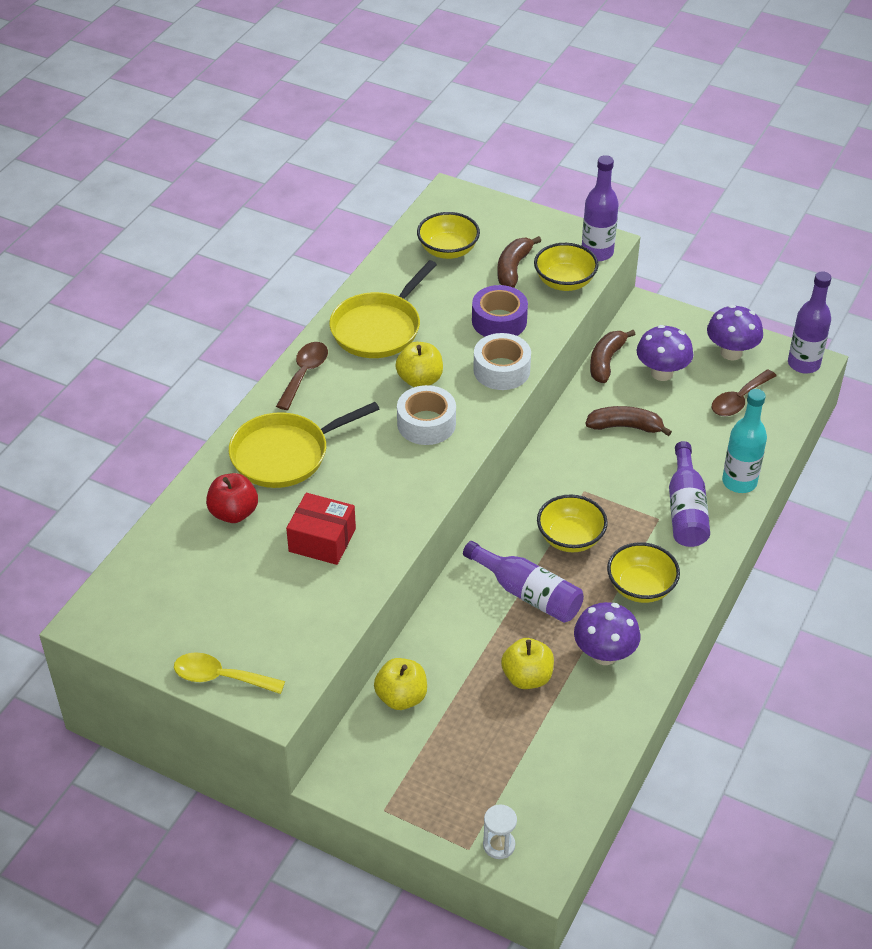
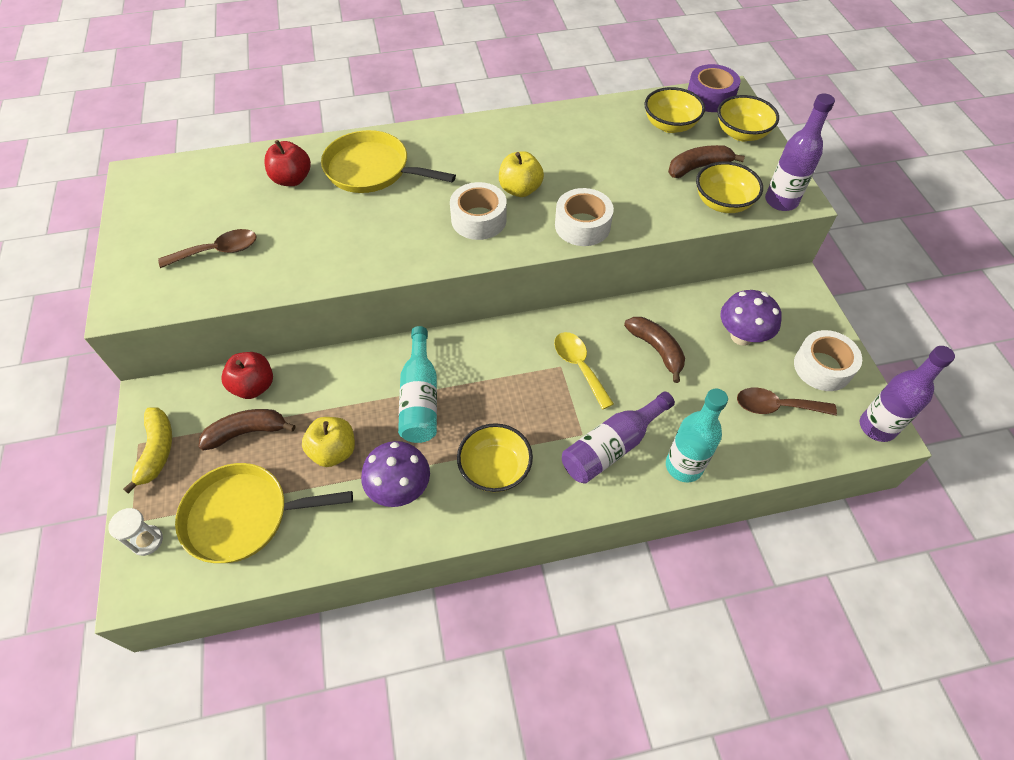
camera: 50 degrees right, 10 degrees up
yellow spoon [174,652,285,694] -> yellow spoon moved to [554,332,614,410]
brown spoon [276,342,328,410] -> brown spoon moved to [158,229,256,268]
red box [286,493,356,565] -> none
yellow pan [329,260,437,358] -> yellow pan moved to [175,463,353,563]
yellow apple [374,658,427,710] -> red apple [221,352,273,399]
purple bottle [463,541,584,623] -> turquoise bottle [398,326,437,443]
purple tape [472,285,528,337] -> purple tape moved to [688,64,740,112]
yellow bowl [537,495,608,552] -> yellow bowl moved to [717,95,779,141]
brown banana [590,330,635,383] -> brown banana moved to [199,409,295,451]
purple mushroom [707,305,763,360] -> white tape [794,330,862,391]
none -> yellow banana [123,407,172,494]

